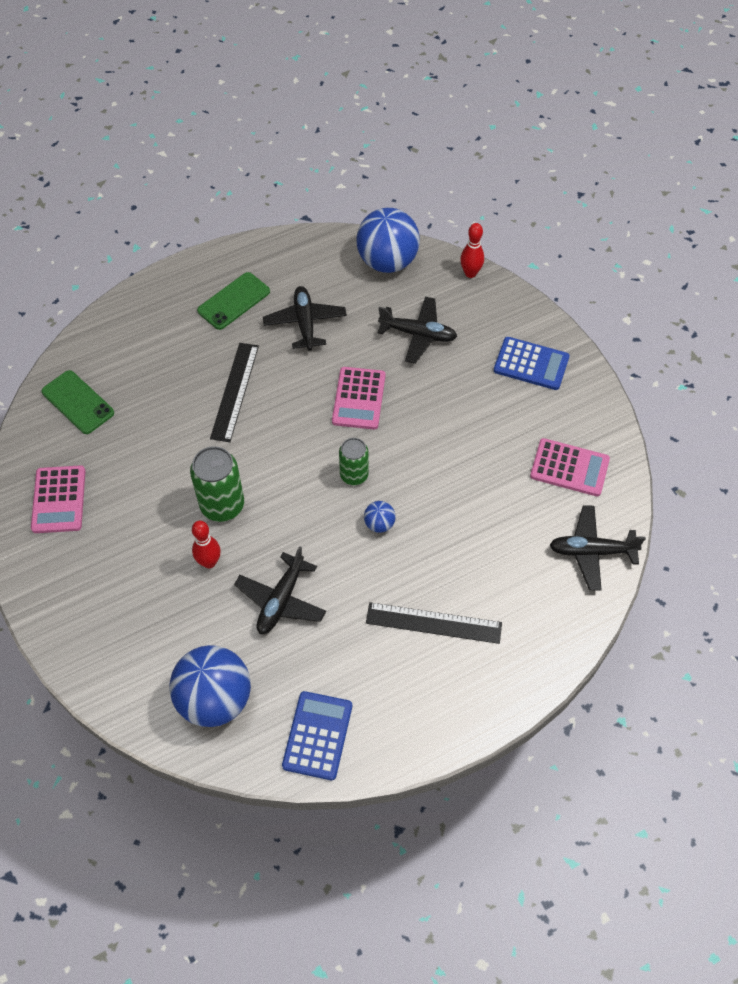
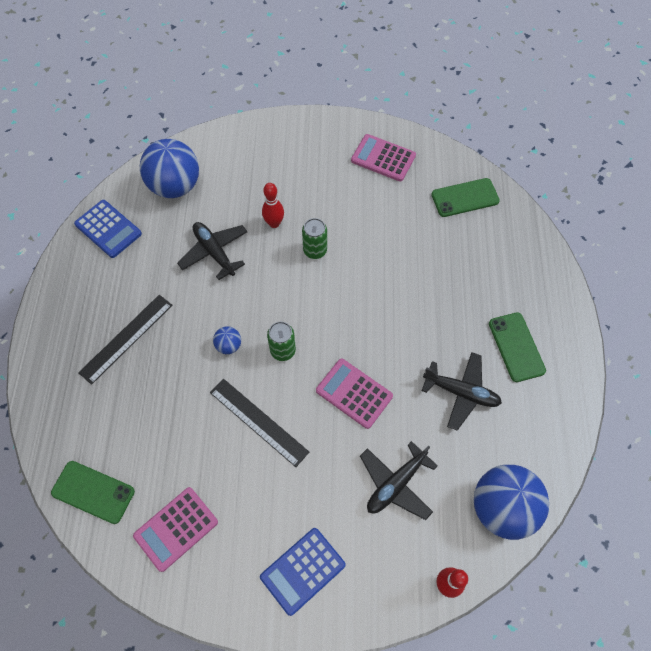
camera: 120 degrees right, 5 degrees up
green can [190,446,244,522] -> green can [302,218,327,259], size x0.64
black ruler [210,343,259,442] -> black ruler moved to [210,379,309,467]
black plane [550,505,646,591] -> green phone [51,461,135,524]

